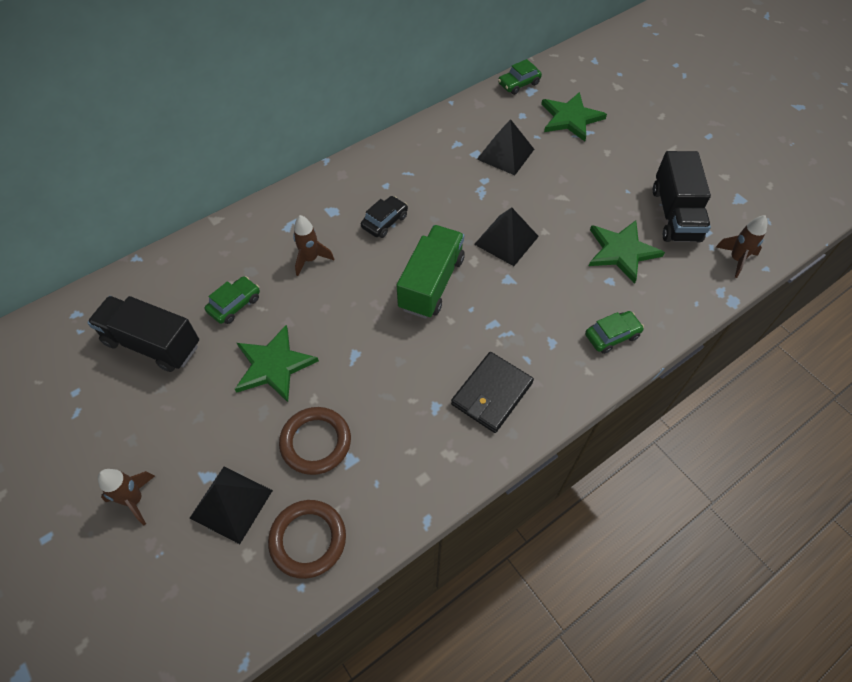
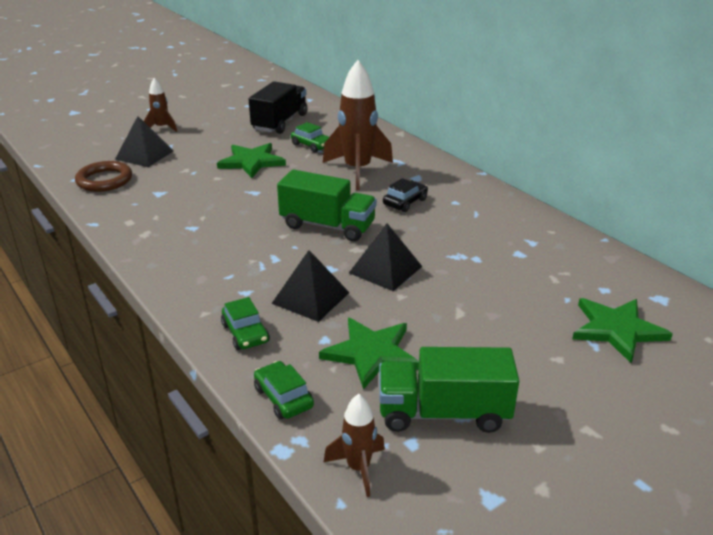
camera: 90 degrees right, 25 degrees down
brown ring [279,407,351,475] -> none
brown rocket [293,215,334,276] -> brown rocket [323,60,393,190], size x1.94
black car [361,196,408,238] -> black car turned 90 degrees counterclockwise [383,178,428,212]
black wallet [451,352,534,433] -> none
black pyramid [477,119,534,175] -> black pyramid moved to [271,250,350,322]
green car [498,59,542,95] -> green car moved to [254,361,314,419]
black truck [653,151,711,242] -> green truck [379,347,519,433]

